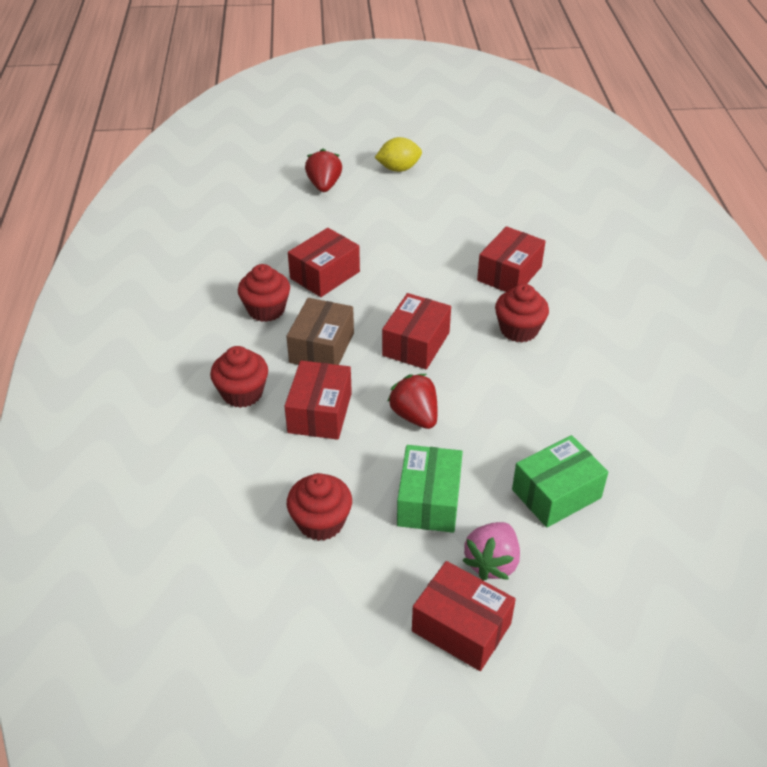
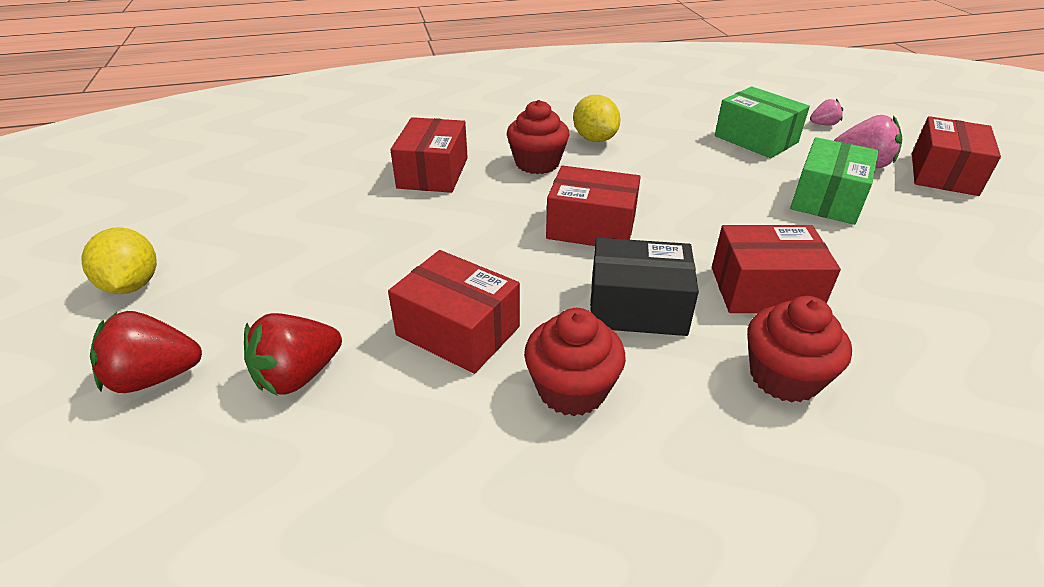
camera: 100 degrees left, 5 degrees down
brown box [286,298,354,365] -> black box [590,238,699,336]
red cupcake [287,473,352,541] -> none
red strawberry [387,374,437,429] -> red strawberry moved to [244,313,342,396]
green box [397,445,463,533] -> green box turned 60 degrees counterclockwise [790,137,879,225]
red box [477,226,546,292] -> red box turned 75 degrees clockwise [390,117,468,193]
none -> yellow lemon [573,95,621,142]
none -> pink strawberry [810,99,843,126]

